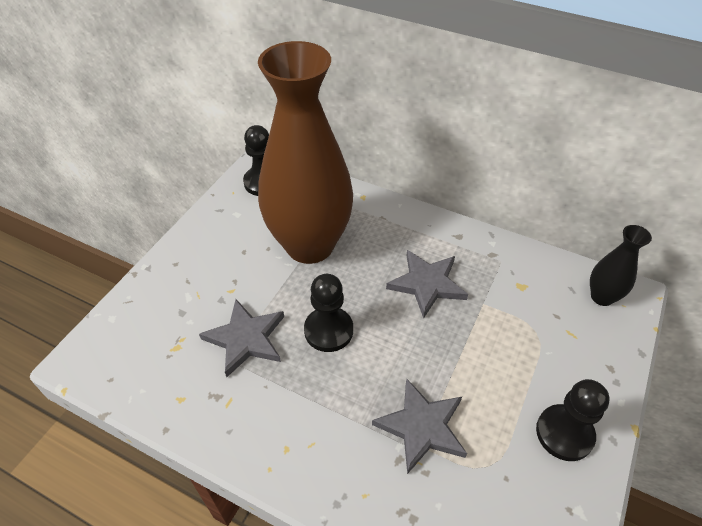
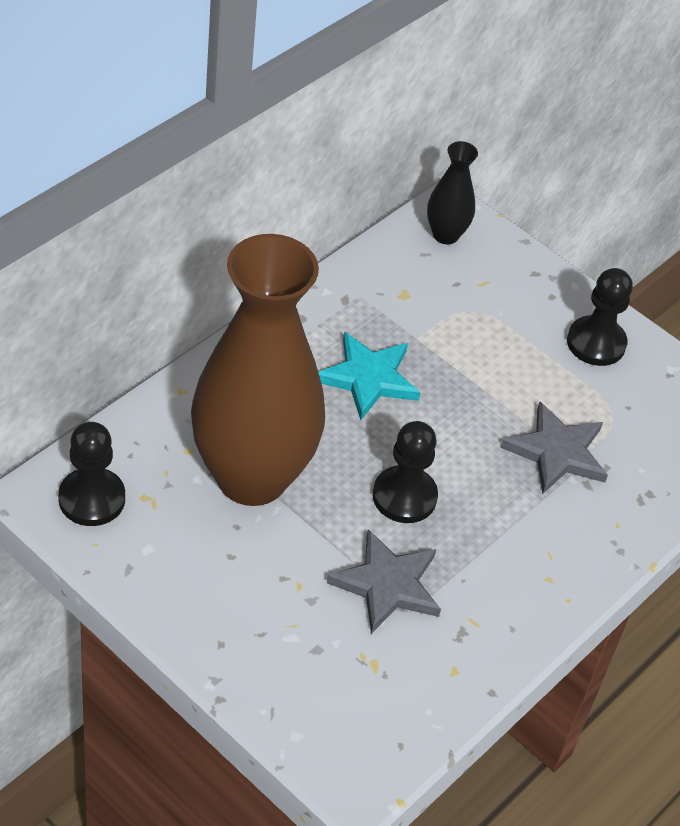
camera: 80 degrees left, 0 degrees up
grey star [386,250,468,319] -> turquoise star [318,332,420,420]

